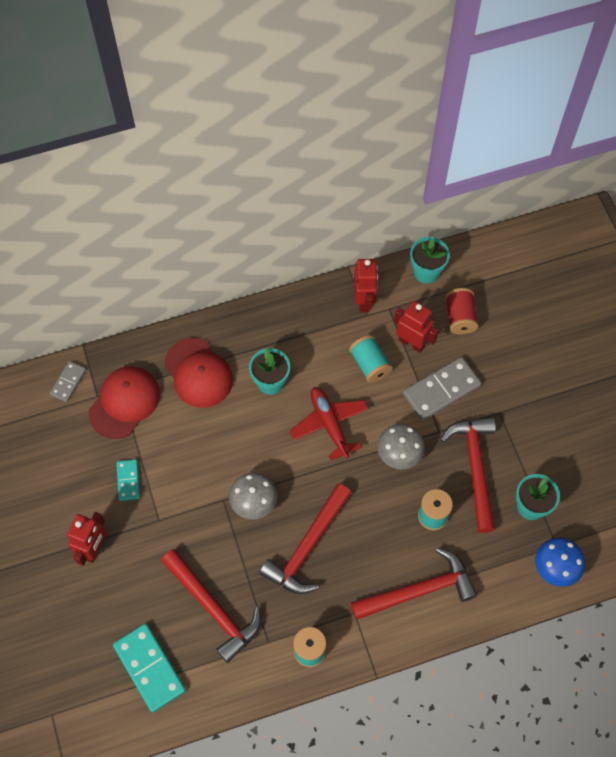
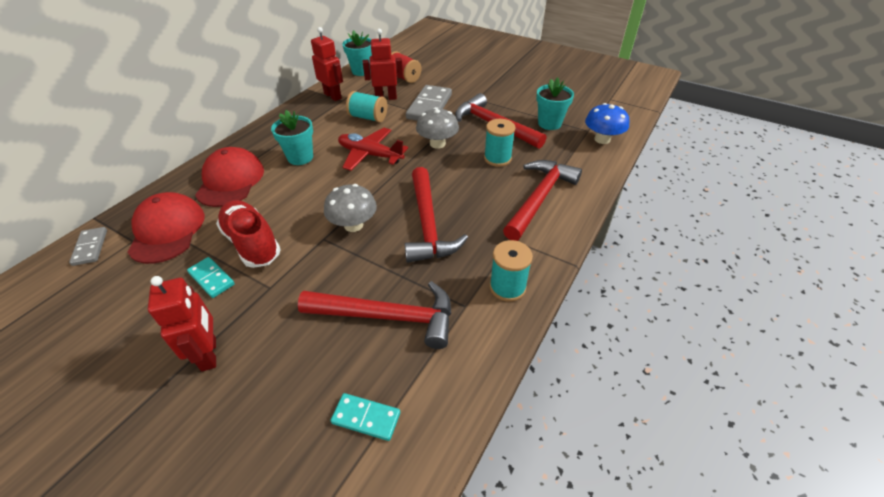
camera: 40 degrees left, 20 degrees down
turquoise domino [113,624,186,713] -> turquoise domino [331,393,400,441], size x0.55
red cap [164,338,233,408] -> red cap turned 105 degrees counterclockwise [195,147,264,207]
none -> red shoe [216,200,281,268]

